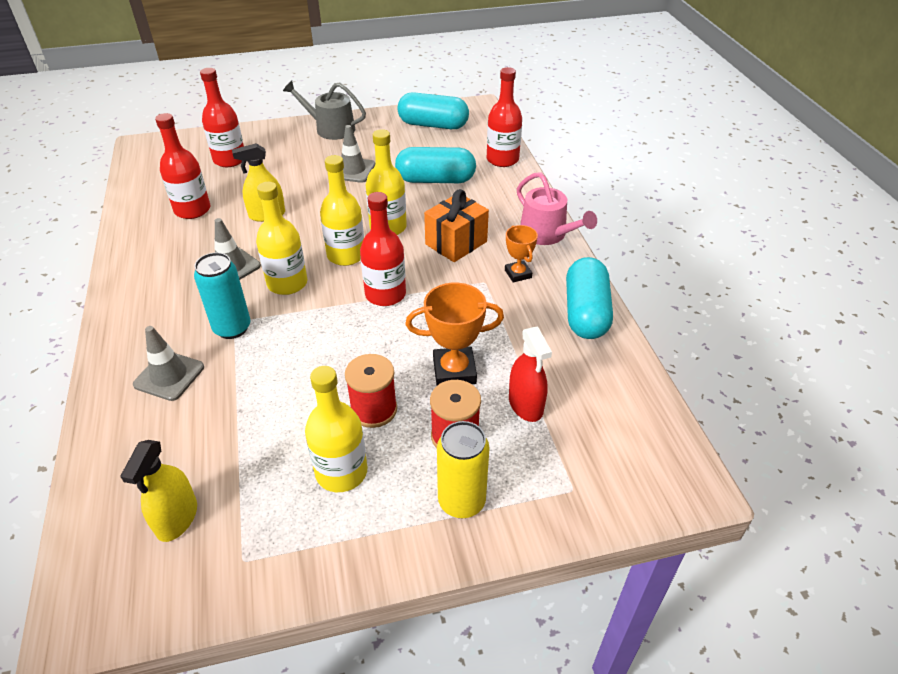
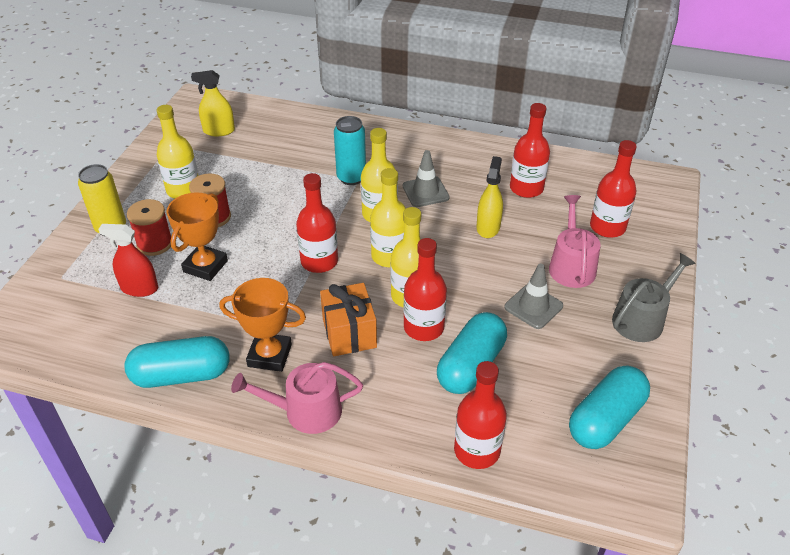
camera: 120 degrees right, 0 degrees up
yellow spray bottle [121,440,197,542] -> yellow spray bottle turned 45 degrees counterclockwise [191,70,235,136]
grey traffic cone [133,326,204,401] -> none
orange trophy [505,225,538,283] -> orange trophy [219,278,306,372], size x1.64
turquoise capsule [566,257,613,339] -> turquoise capsule turned 45 degrees counterclockwise [124,336,230,388]
none -> red bottle [404,238,447,341]
none -> pink watering can [549,195,601,288]

